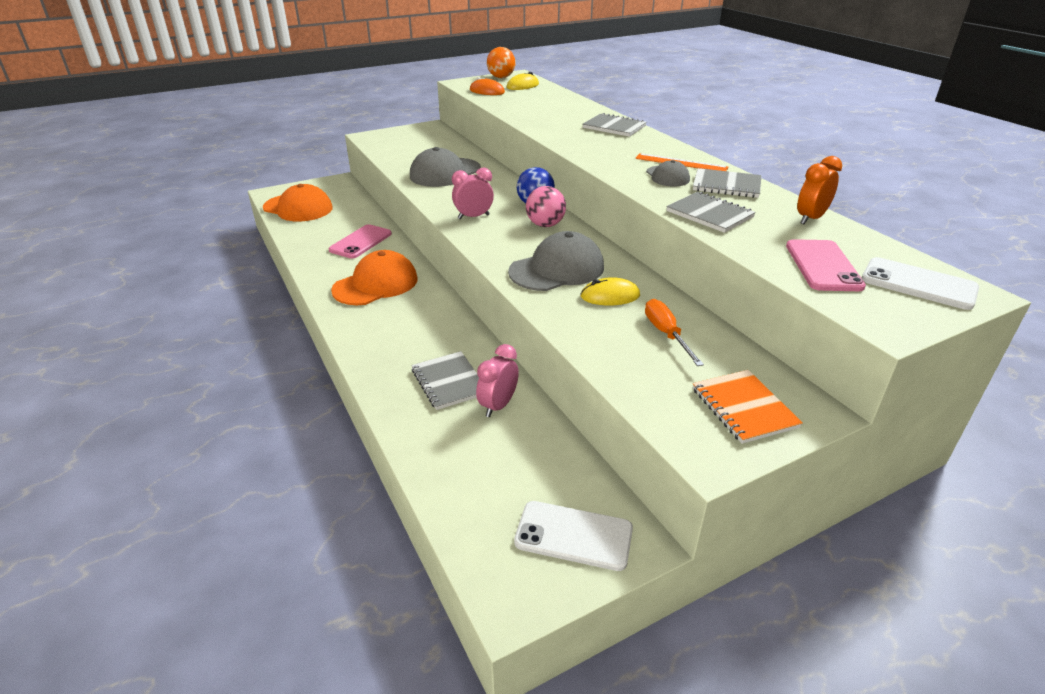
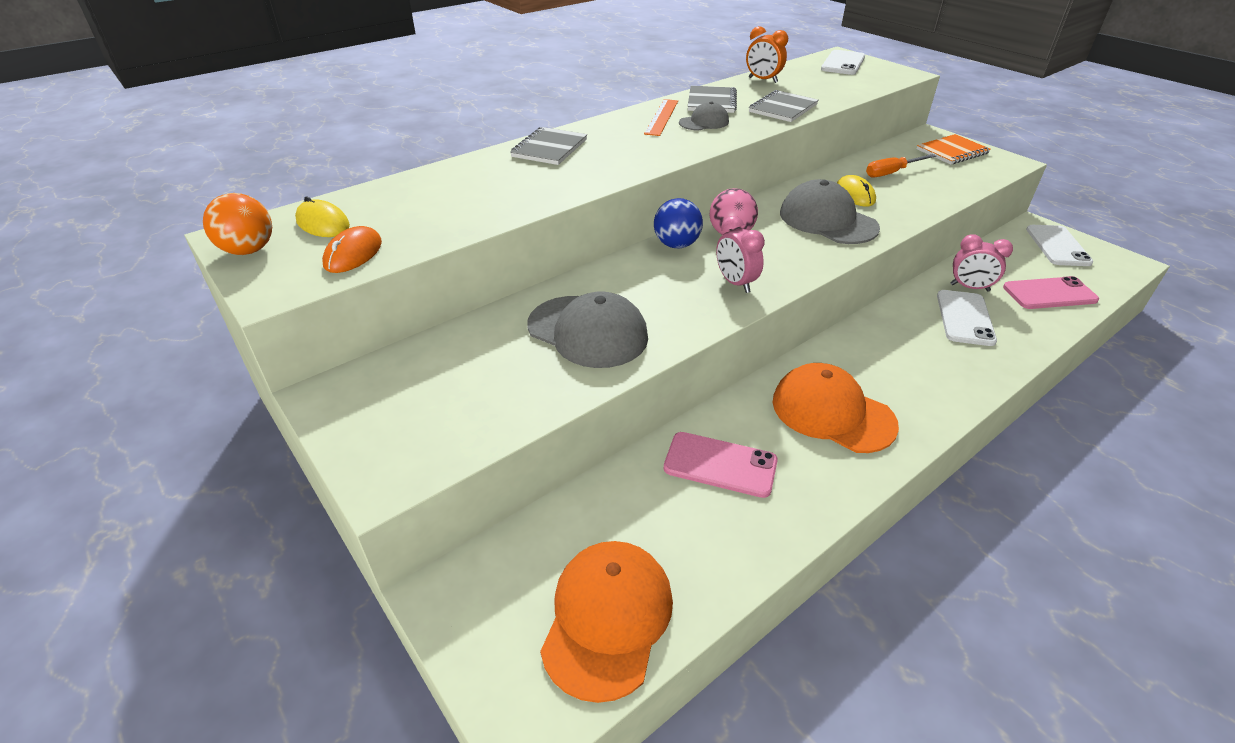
camera: 100 degrees left, 5 degrees up
grey notebook [412,351,479,410] -> white phone [937,290,997,346]
pink phone [786,239,866,291] -> pink phone moved to [1003,276,1099,309]

